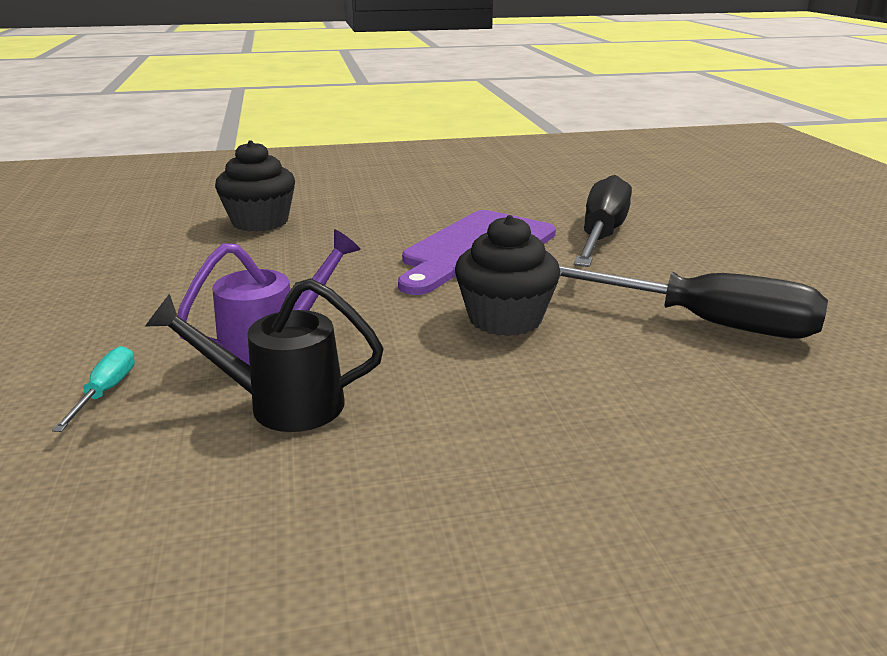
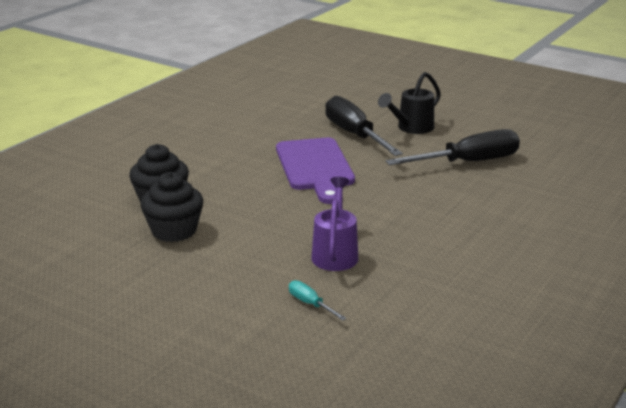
camera: 45 degrees left, 0 degrees up
black watering can [145,278,384,432] -> black watering can moved to [378,72,441,134]
black cupcake [455,215,561,336] -> black cupcake moved to [140,172,203,242]

